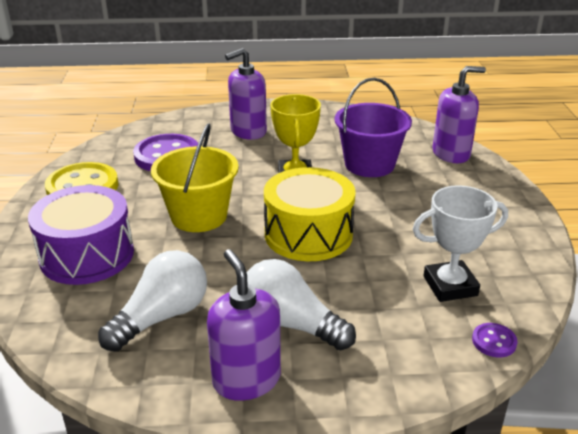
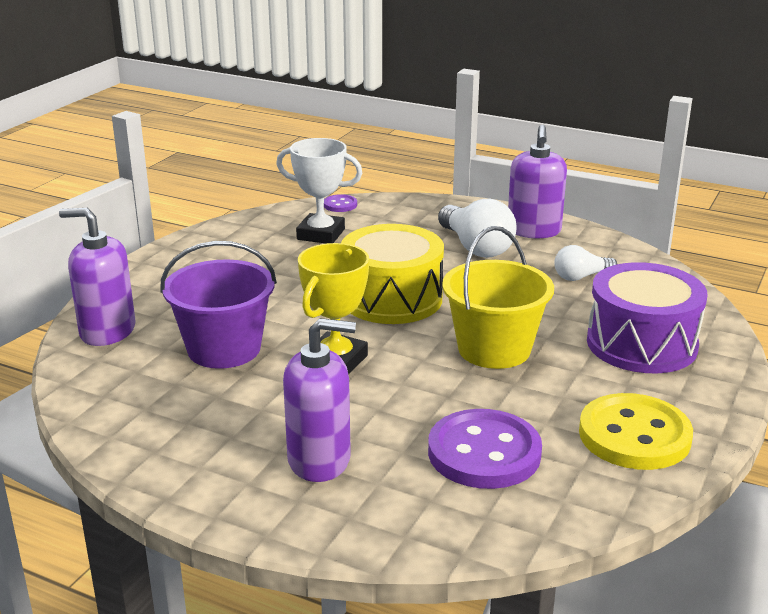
camera: 150 degrees left, 5 degrees down
white light bulb [98,250,207,352] -> white light bulb [554,245,617,281], size x0.59

